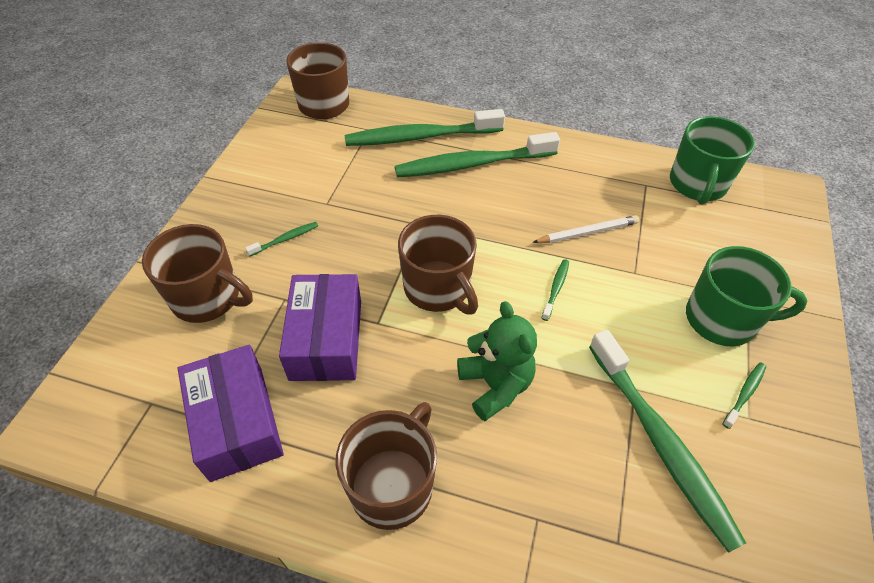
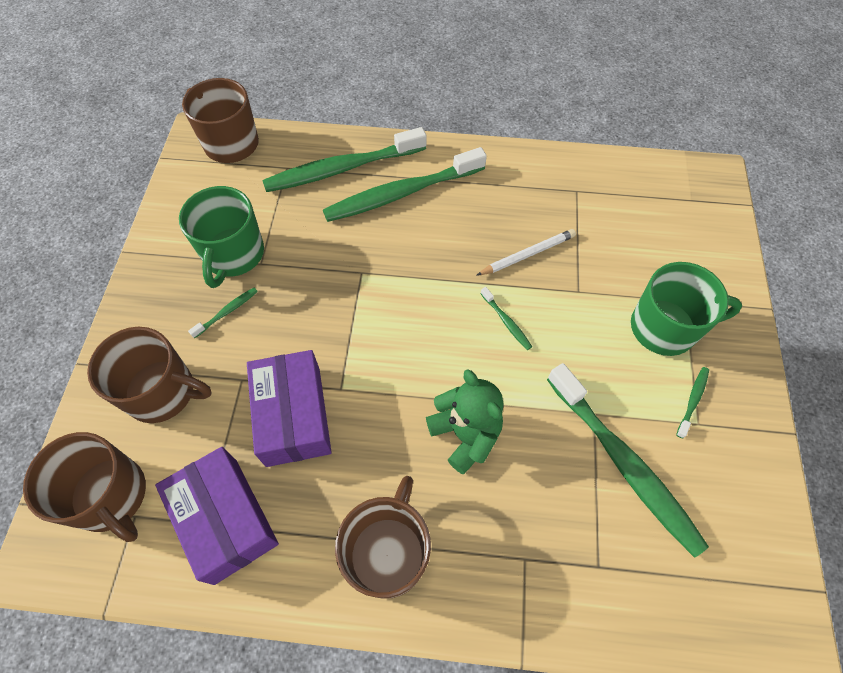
camera: 10 degrees left, 10 degrees up
brown mug [398,215,478,314] -> brown mug moved to [23,432,146,542]
green toothbrush [542,259,569,321] -> green toothbrush turned 135 degrees clockwise [480,287,532,350]
green mug [670,116,755,205] -> green mug moved to [179,186,264,288]

